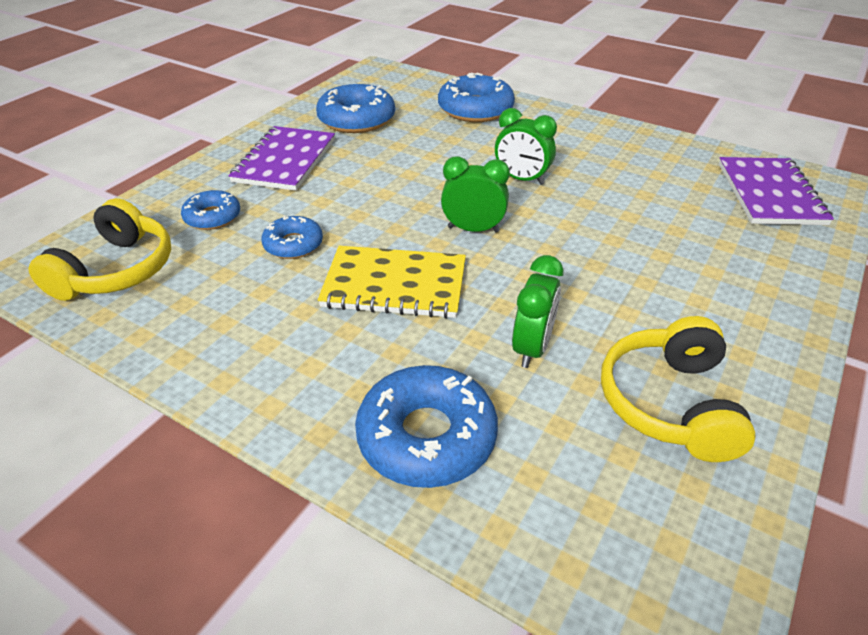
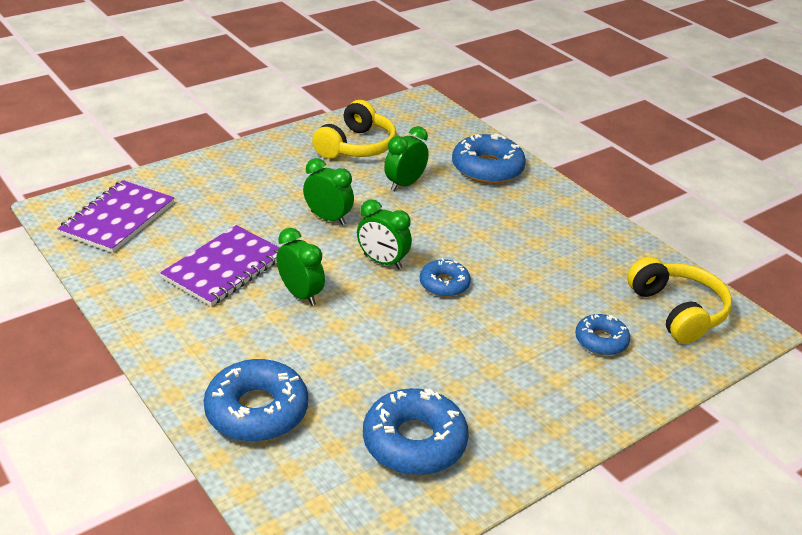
camera: 160 degrees left, 5 degrees down
yellow headphones [28,198,171,301] -> yellow headphones turned 120 degrees clockwise [627,257,732,344]
purple notebook [228,126,335,191] -> purple notebook moved to [160,225,280,306]
blue donut [261,216,323,259] -> blue donut moved to [420,258,471,297]
yellow notebook [318,246,466,318] -> none
none -> green clock [303,158,354,226]

